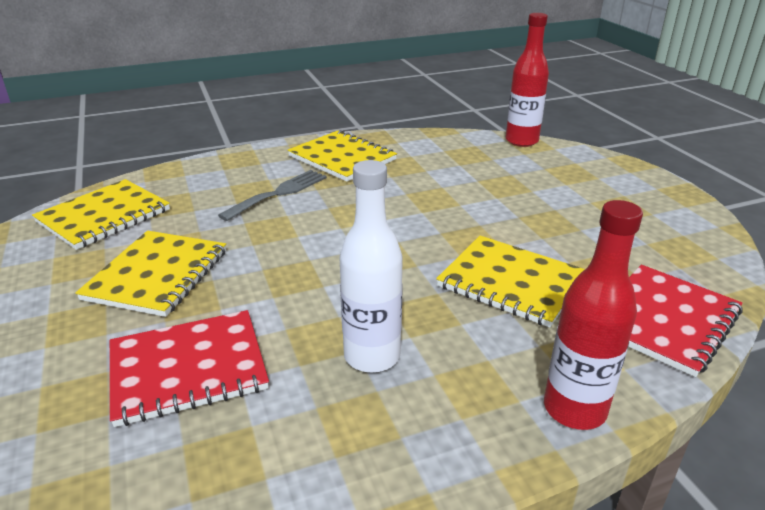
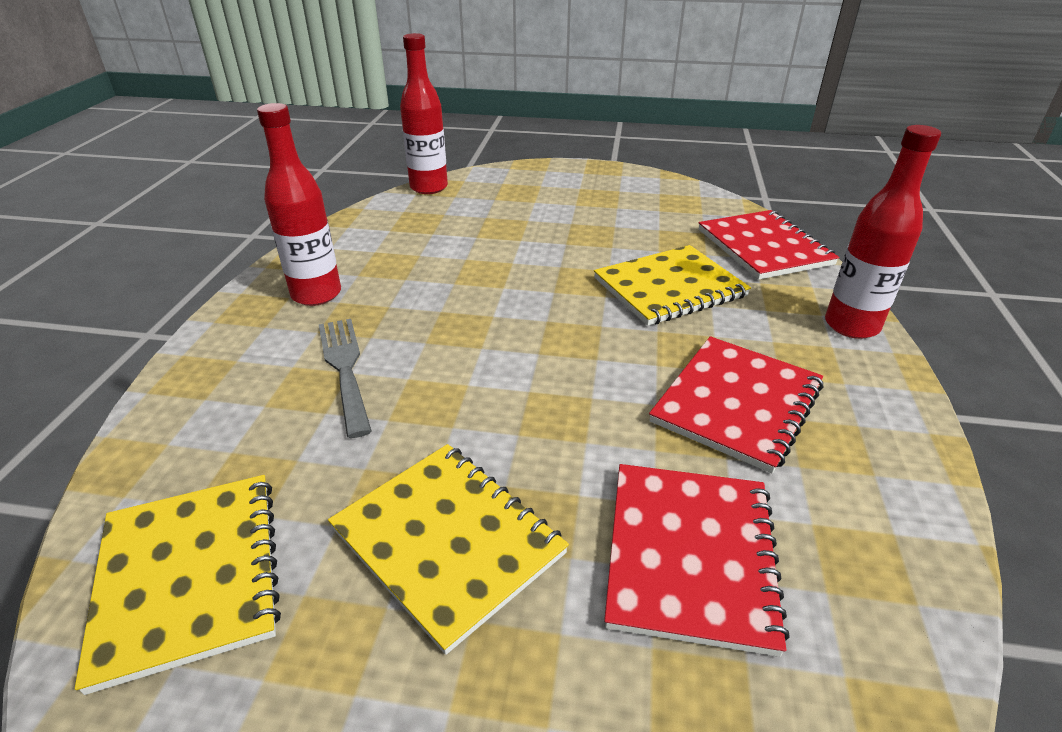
camera: 60 degrees left, 5 degrees up
yellow notebook [287,130,397,182] -> red bottle [257,103,341,306]
white bottle [339,160,403,373] -> red notebook [649,336,823,473]

